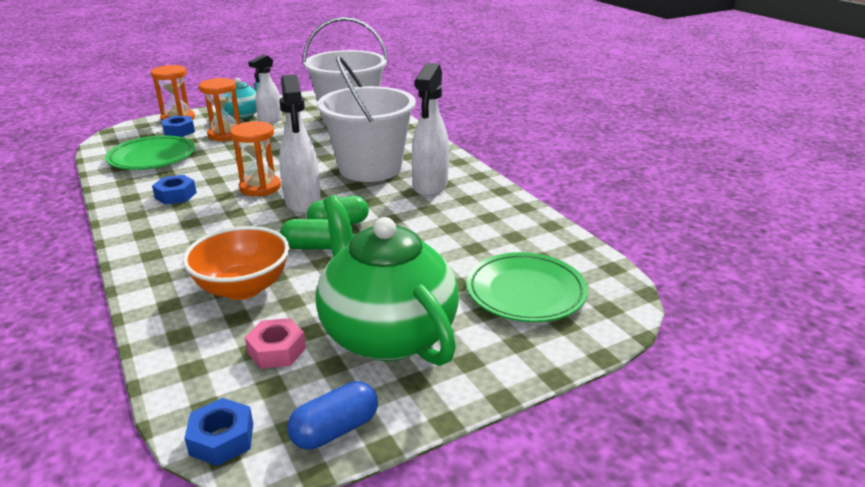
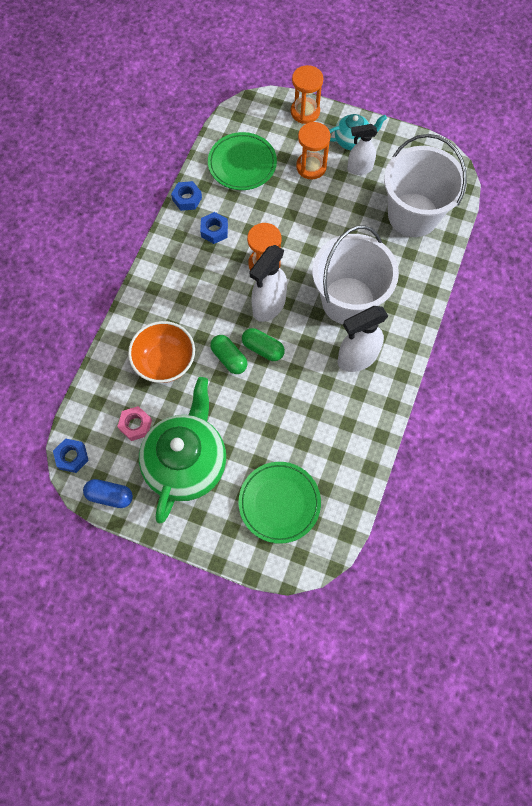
camera: 50 degrees right, 40 degrees up
blue nut [161,116,195,137] -> blue nut moved to [171,181,202,211]

